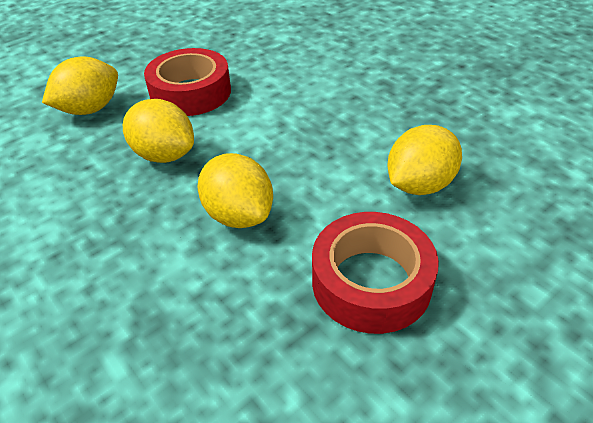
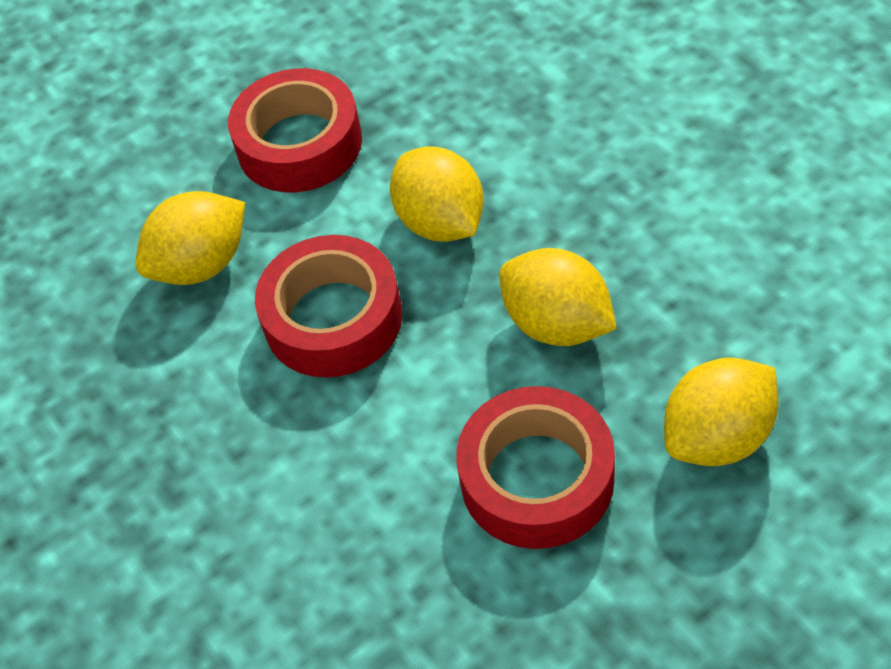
camera: 170 degrees left, 10 degrees up
none -> red tape [255,235,402,378]

